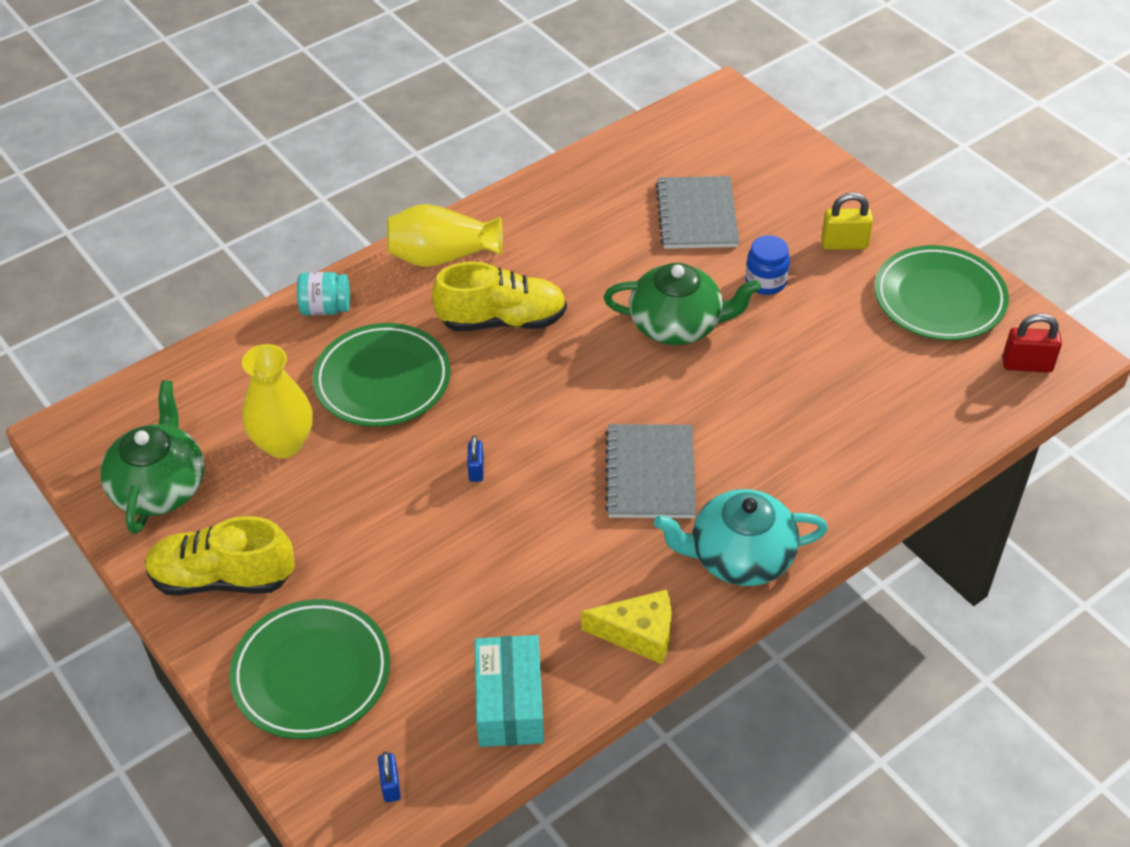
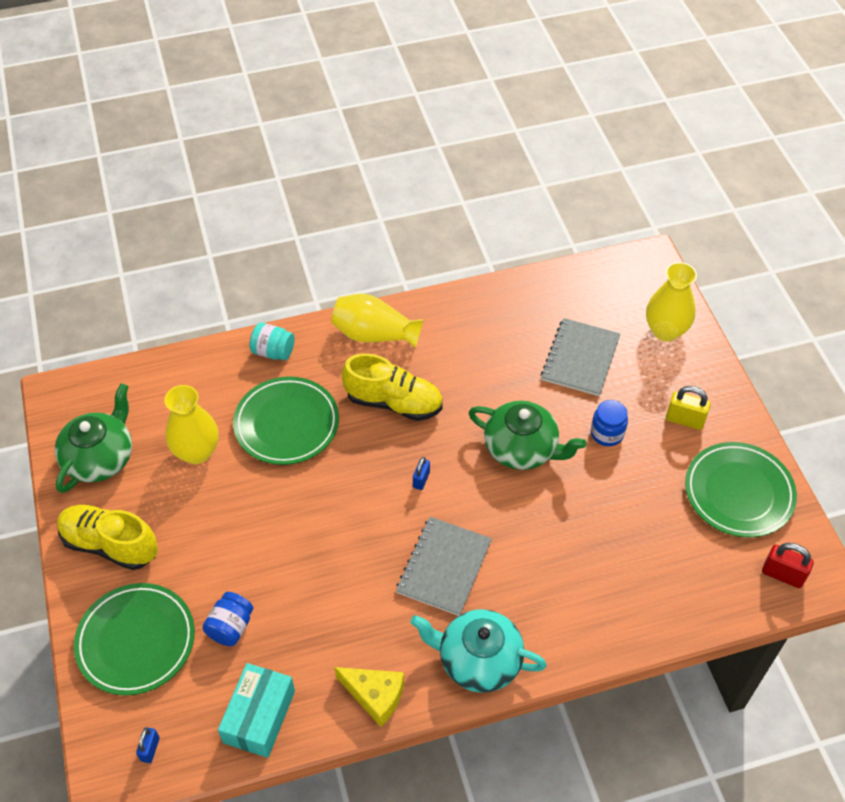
camera: 20 degrees right, 5 degrees up
blue padlock [467,436,484,482] -> blue padlock moved to [413,457,430,490]
none -> blue jar [202,592,253,646]
none -> yellow vase [646,262,697,342]

